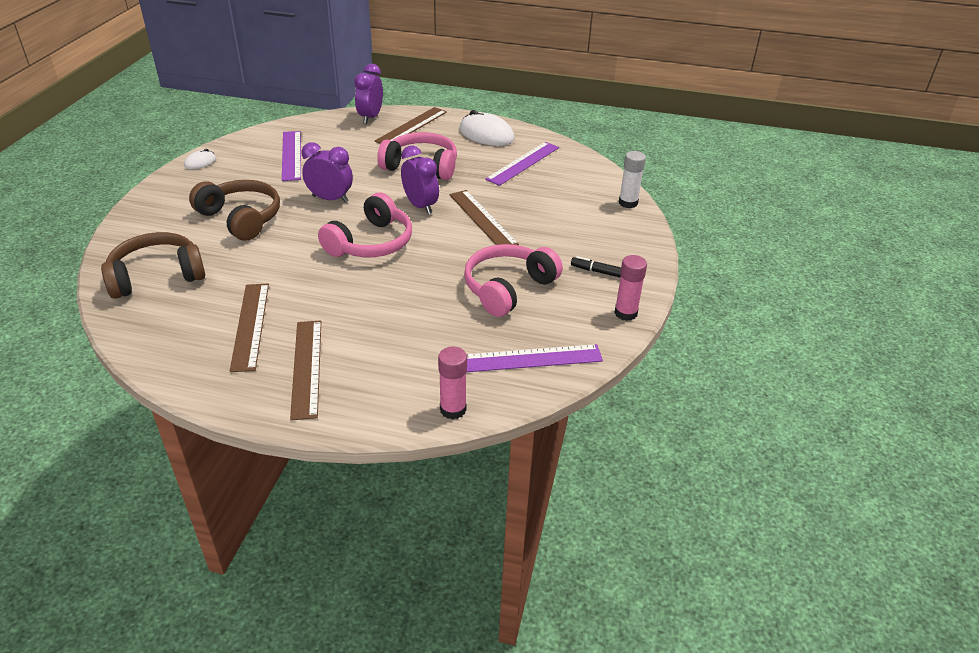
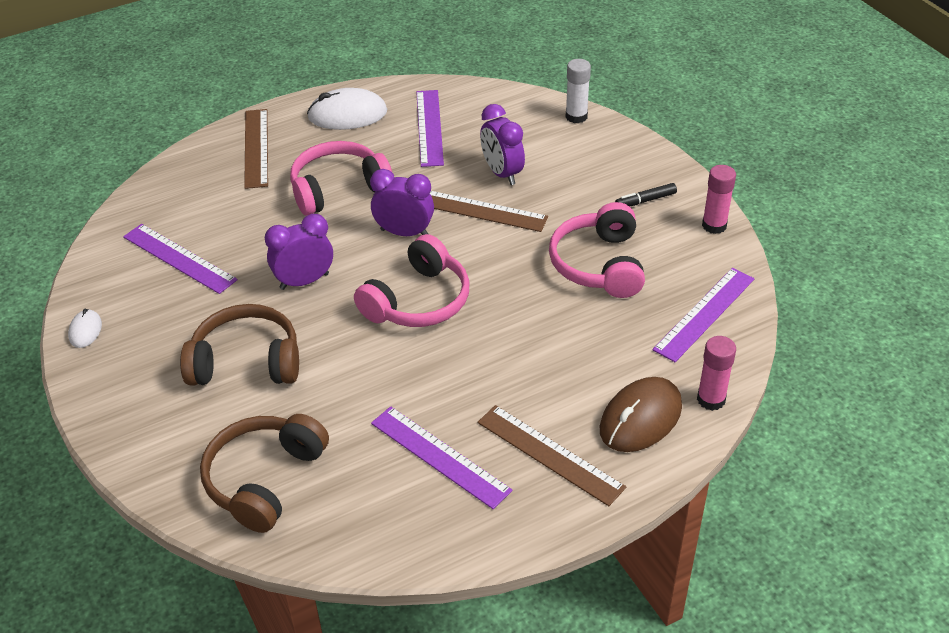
camera: 40 degrees left, 5 degrees up
brown ruler [230,284,269,372] -> purple ruler [371,406,513,509]
pink headphones [318,193,412,257] -> pink headphones turned 45 degrees clockwise [354,234,469,327]
purple clock [354,64,383,124] -> purple clock moved to [480,104,525,185]
none -> brown mouse [600,377,682,452]

